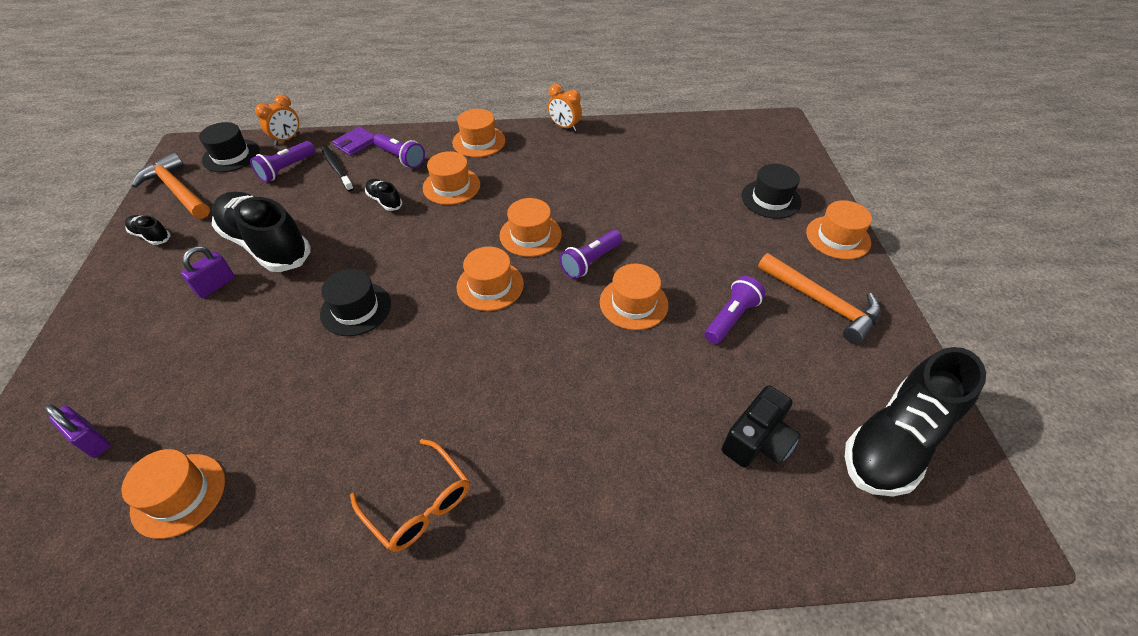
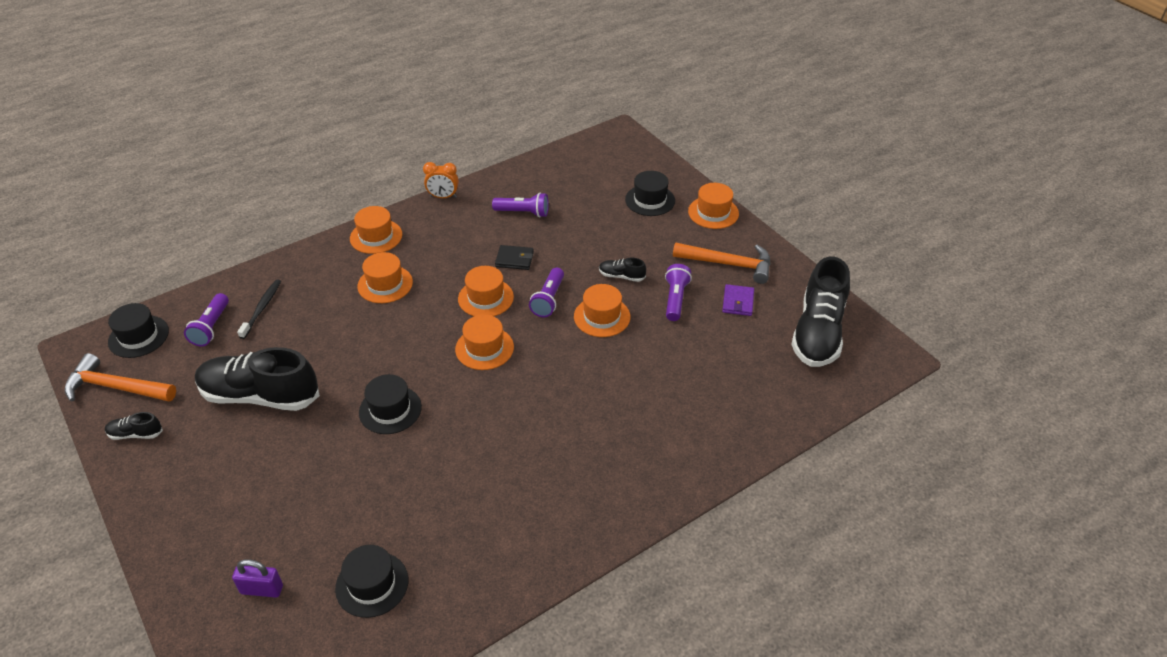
camera: 30 degrees left, 5 degrees down
orange hat [121,449,225,539] -> black hat [335,545,408,618]
purple padlock [181,246,235,298] -> none
orange clock [255,94,300,145] -> none
black toothbrush [321,146,354,192] -> black toothbrush turned 75 degrees clockwise [237,280,281,339]
purple wallet [332,126,375,156] -> purple wallet moved to [722,284,754,316]
orange glasses [350,439,470,552] -> none
black shoe [365,179,402,211] -> black shoe moved to [599,258,646,282]
purple flashlight [373,133,425,168] -> purple flashlight moved to [492,193,549,218]
black camera [722,385,801,468] -> none
none -> black wallet [495,245,534,270]

